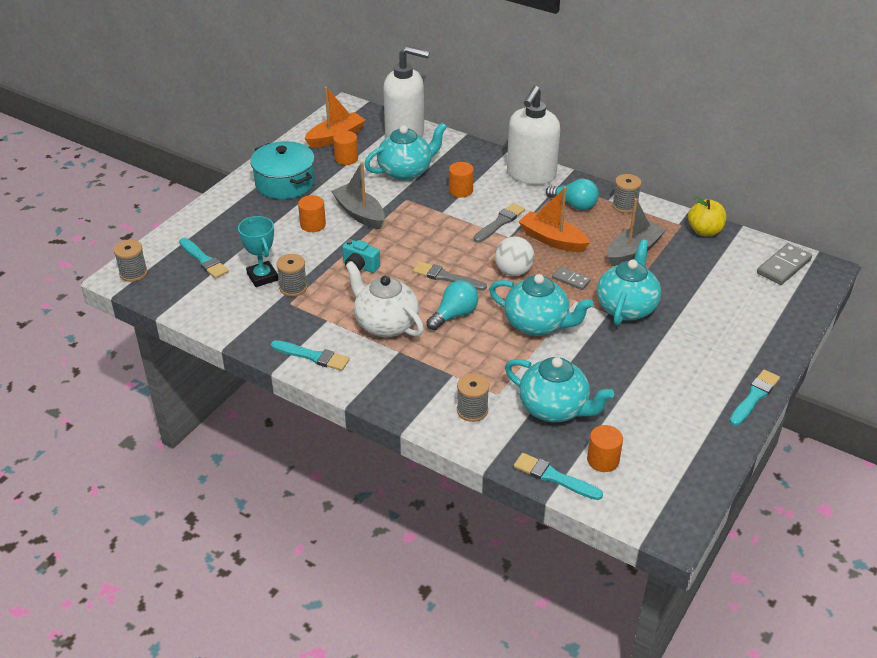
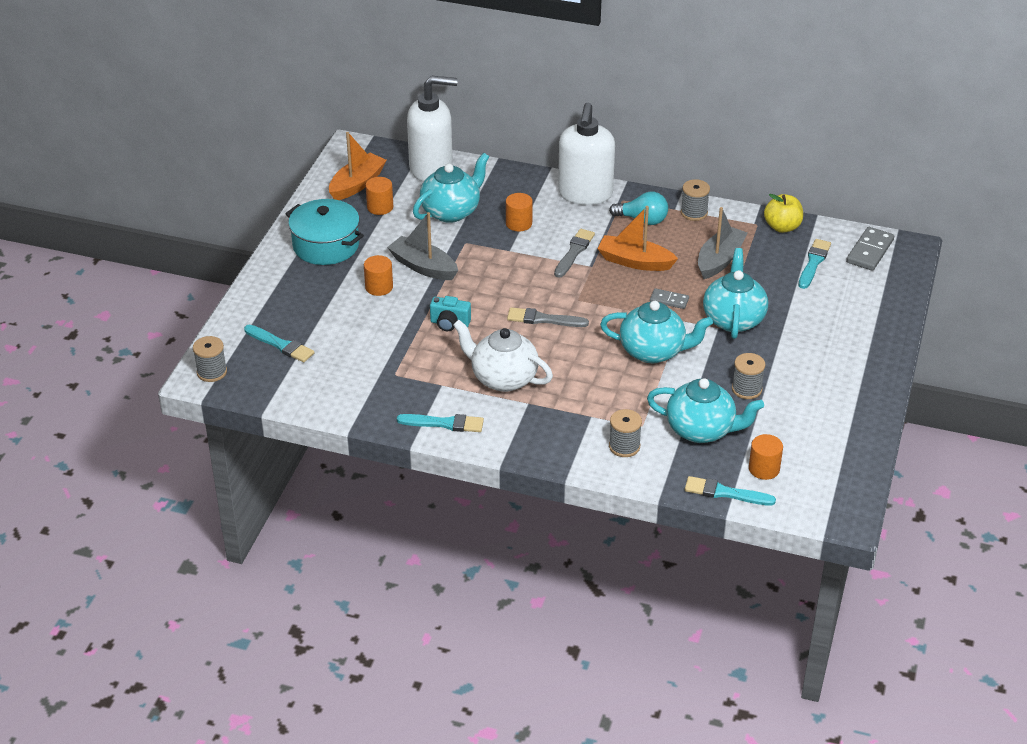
camera: 15 degrees left, 0 degrees up
turquoise trophy [238,216,278,287] -> none
grey spool [276,254,307,297] -> grey spool moved to [732,353,766,399]
turquoise light bulb [426,280,479,330] -> none
white ball [495,236,534,276] -> none
turquoise brush [729,370,780,426] -> turquoise brush moved to [799,239,831,289]

